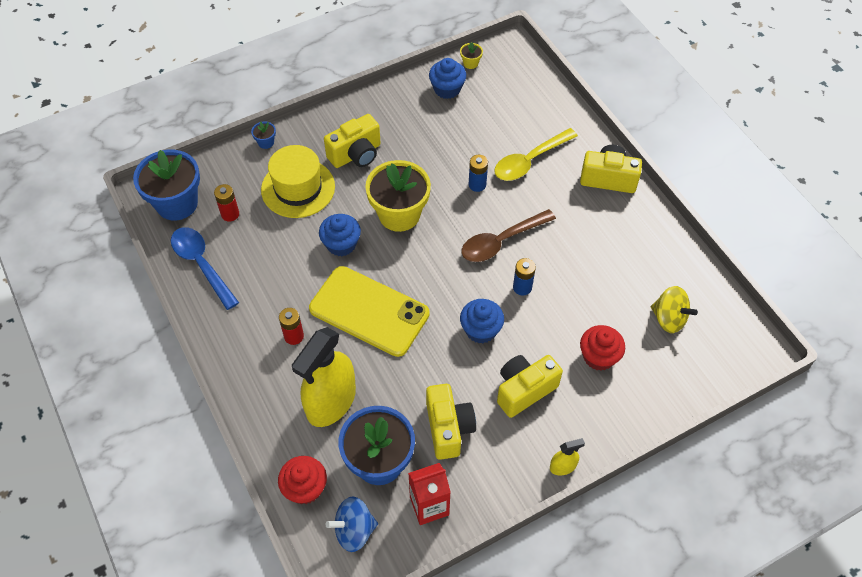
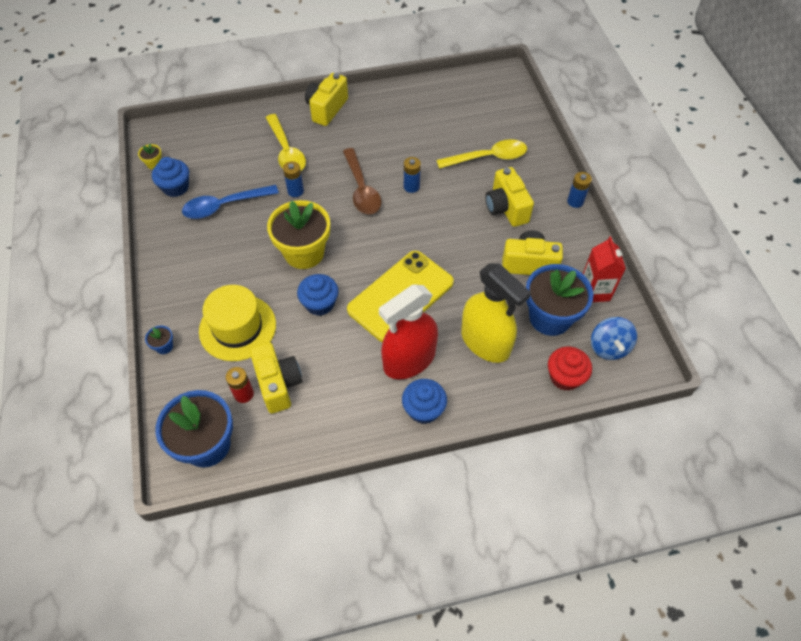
camera: 75 degrees left, 0 degrees up
blue spoon [171,227,239,310] -> blue spoon moved to [182,185,279,219]
red battery [279,308,304,345] -> red spray bottle [379,284,438,379]
yellow camera [324,114,381,168] -> yellow camera moved to [250,342,302,414]
blue cupcake [460,299,504,343] -> blue cupcake moved to [402,379,447,424]
yellow spray bottle [550,438,585,476] -> blue battery [567,172,592,208]
red cupcake [580,325,625,371] -> yellow spoon [436,139,527,169]
yellow spinning top [651,286,698,333] -> none

